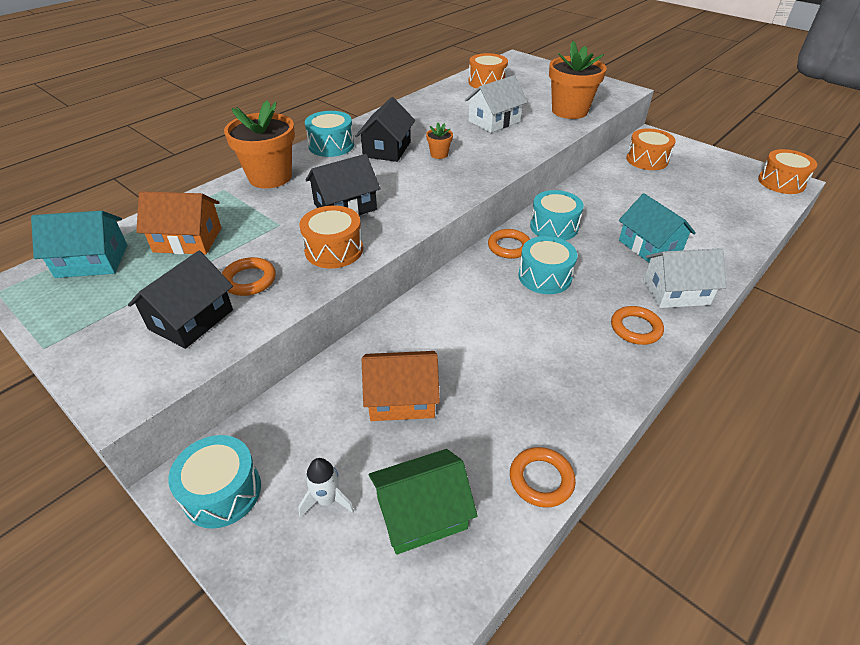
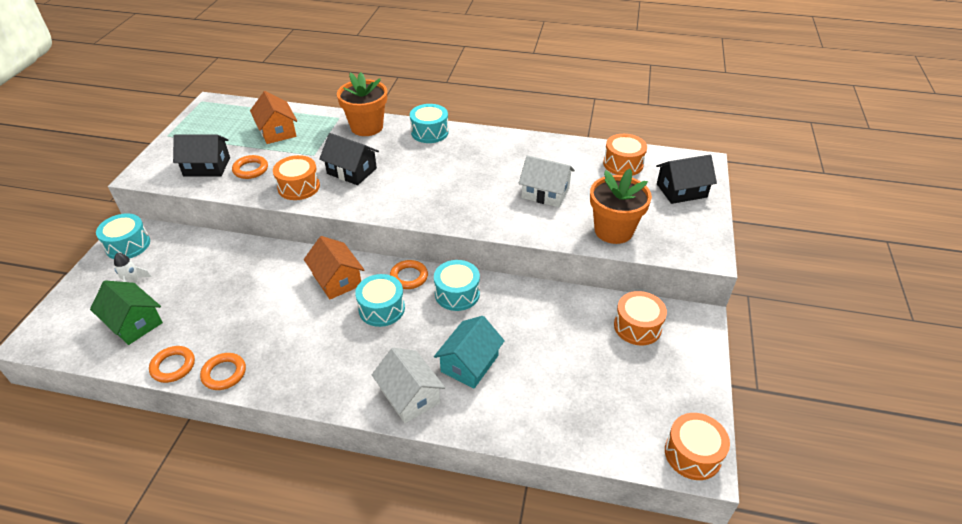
camera: 60 degrees right, 0 degrees up
turquoise house [31,211,127,278] -> none
black house [355,97,415,162] -> black house moved to [656,155,717,204]
orange house [362,351,440,421] -> orange house moved to [304,236,364,299]
orange flower pot [426,123,453,159] -> none
orange ring [611,306,664,345] -> orange ring moved to [200,353,246,390]

